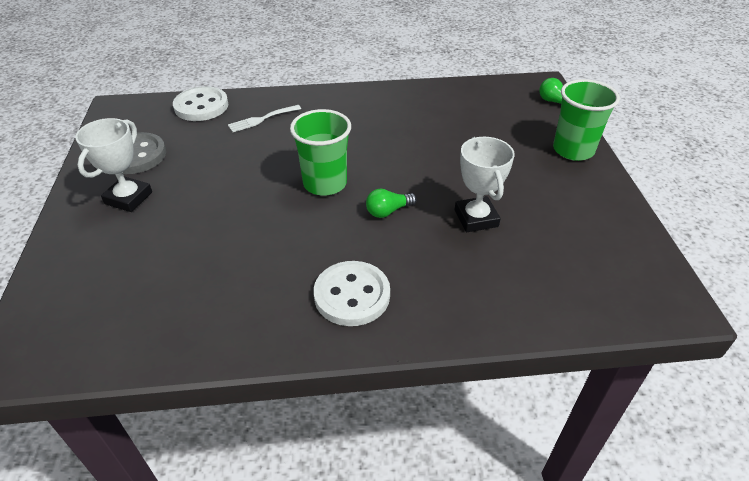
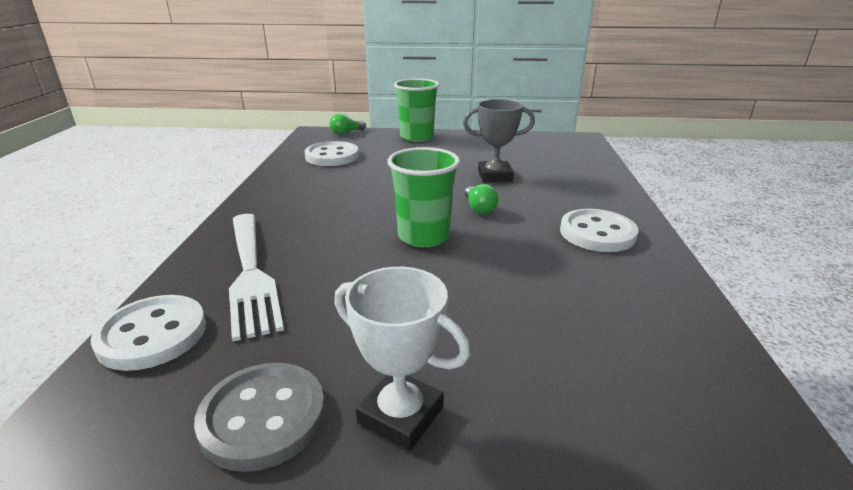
camera: 80 degrees left, 15 degrees down
white fork [228,105,301,132] -> white fork [229,214,284,341], size x1.96
white trophy [455,137,515,232] -> grey trophy [463,99,535,182]
none -> white button [305,141,359,166]

